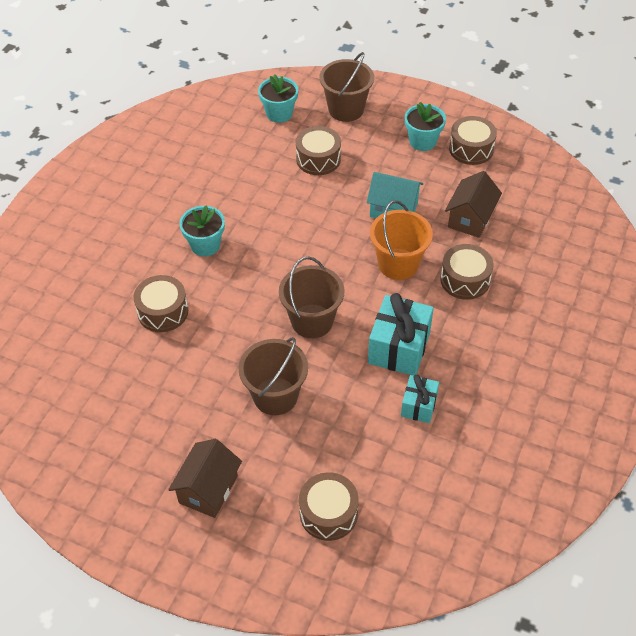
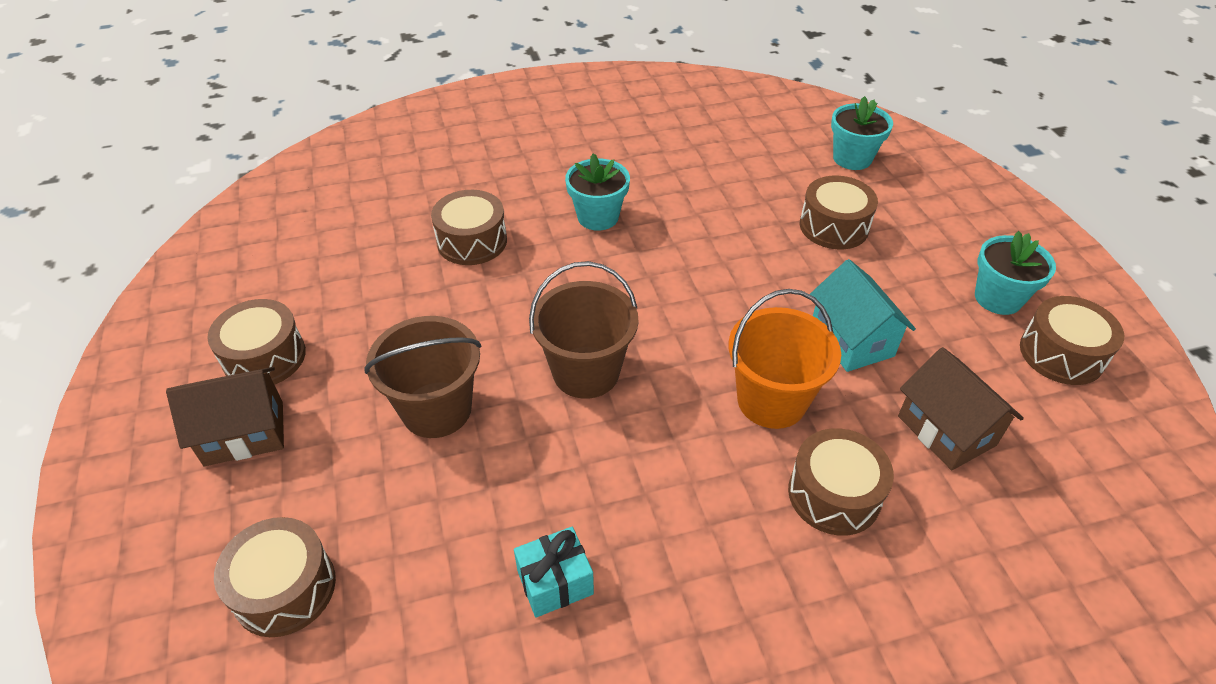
camera: 50 degrees right, 5 degrees down
brown bucket [320,52,374,122] -> none
turquoise gift [368,293,434,376] -> none
brown house [445,171,502,238] -> brown house turned 75 degrees clockwise [898,347,1024,470]
none -> brown drum [207,299,306,385]

